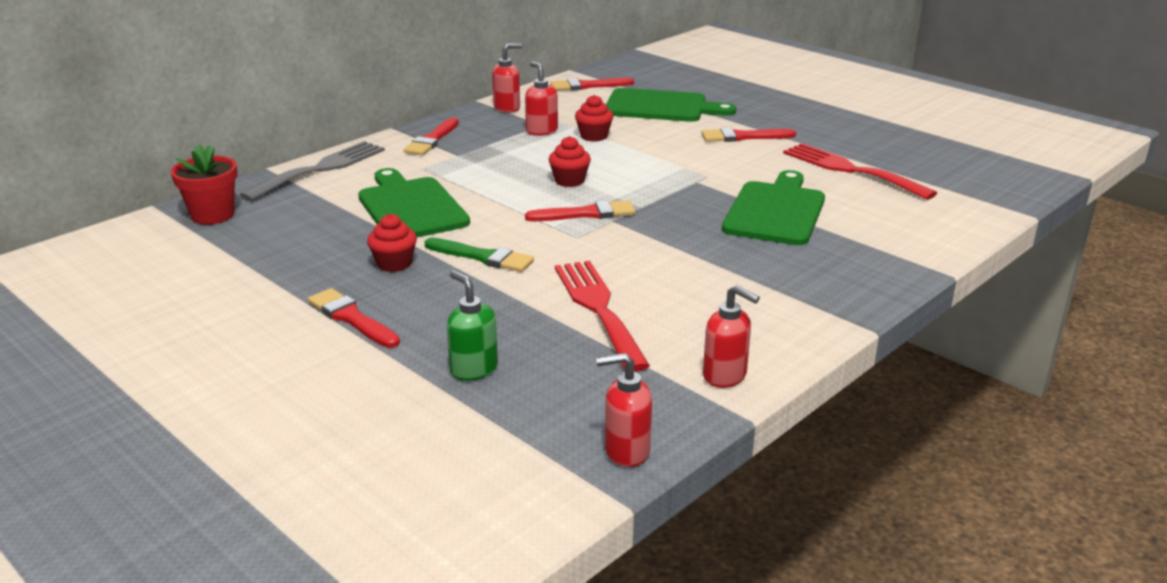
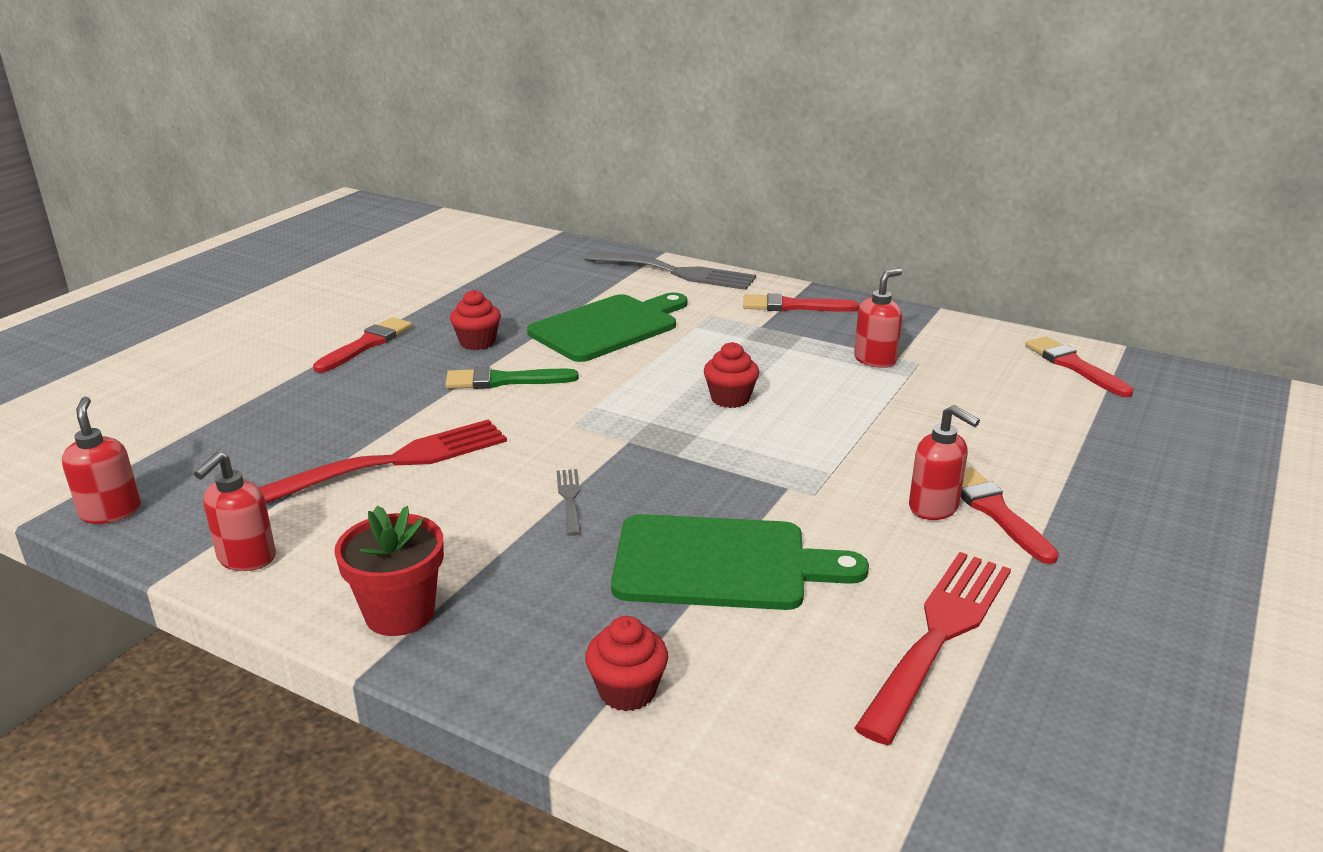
camera: 75 degrees right, 0 degrees up
red flower pot [171,144,237,225] -> red flower pot moved to [334,505,444,636]
green brush [424,238,534,272] -> green brush turned 75 degrees clockwise [445,367,579,389]
green soap dispenser [447,271,498,381] -> none
red soap dispenser [492,44,522,113] -> red soap dispenser moved to [909,405,980,520]
red brush [525,200,635,221] -> none
red cupcake [575,95,613,142] -> red cupcake moved to [585,616,668,712]
green cutting board [606,88,736,122] -> none
none -> grey fork [557,469,581,536]

